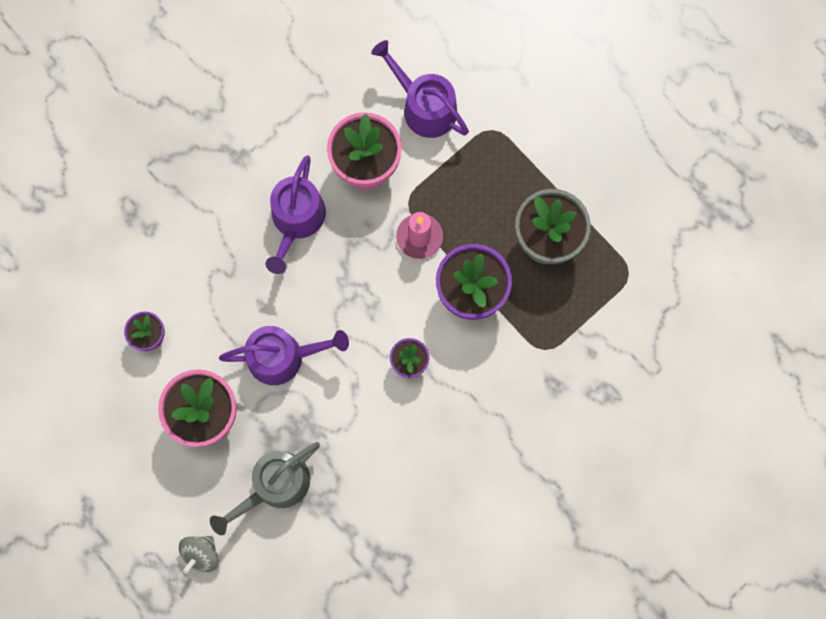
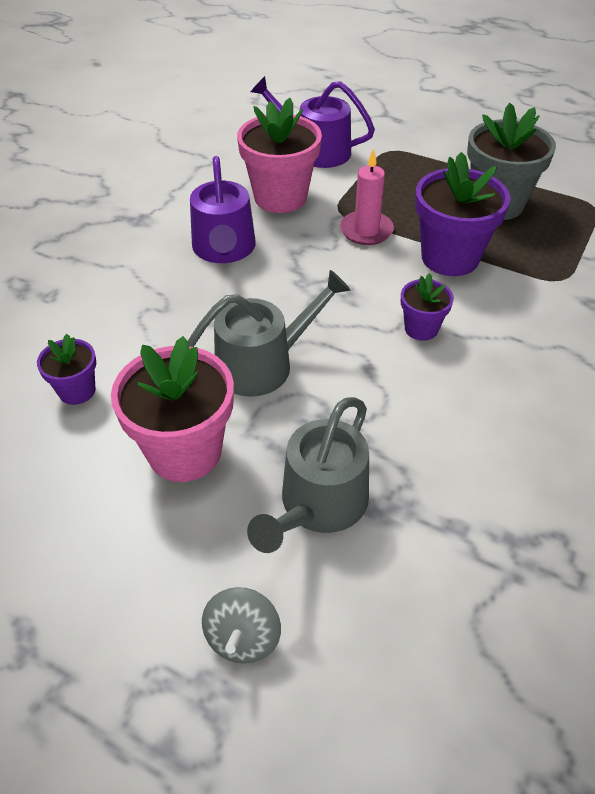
camera: 20 degrees left, 30 degrees down
purple watering can [219,326,349,385] -> grey watering can [188,270,351,397]

